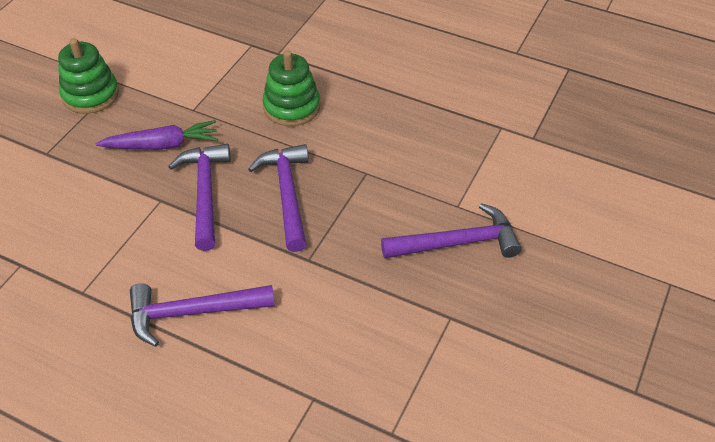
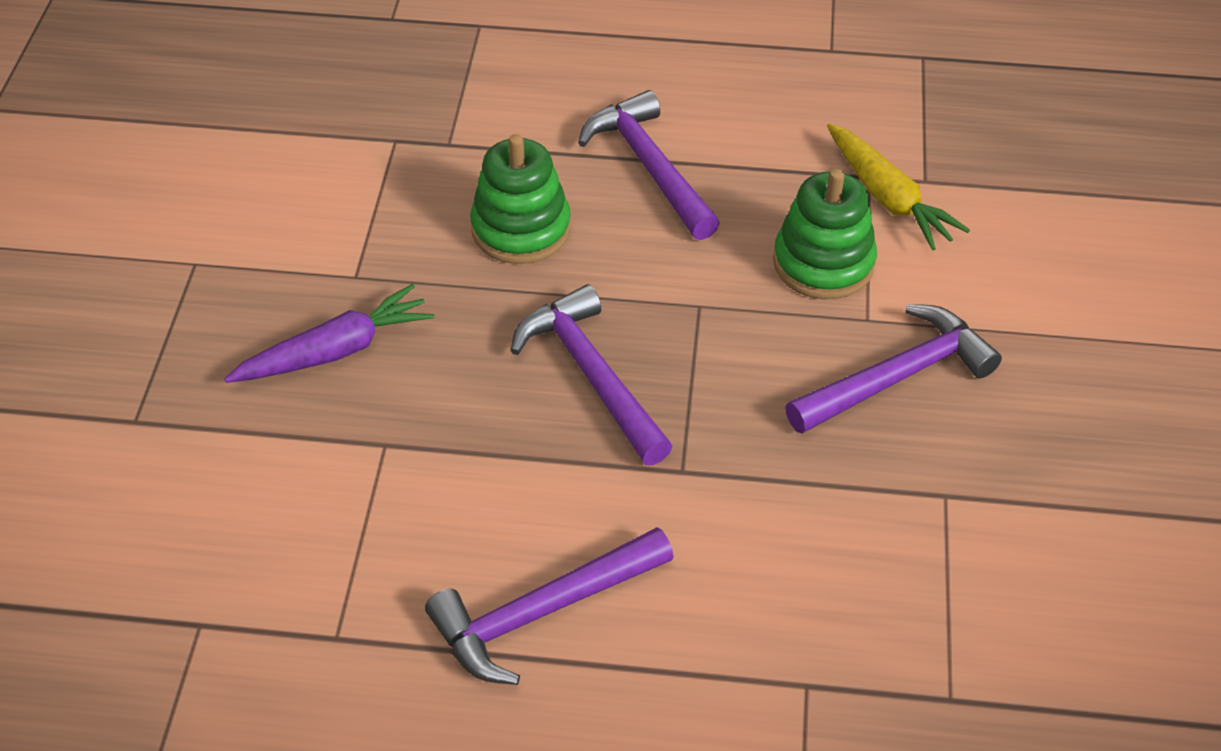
camera: 20 degrees left, 0 degrees up
green stacking toy [58,38,119,114] -> green stacking toy moved to [773,169,877,299]
purple hammer [168,144,231,251] -> purple hammer moved to [578,90,720,240]
none -> yellow carrot [827,123,970,251]

